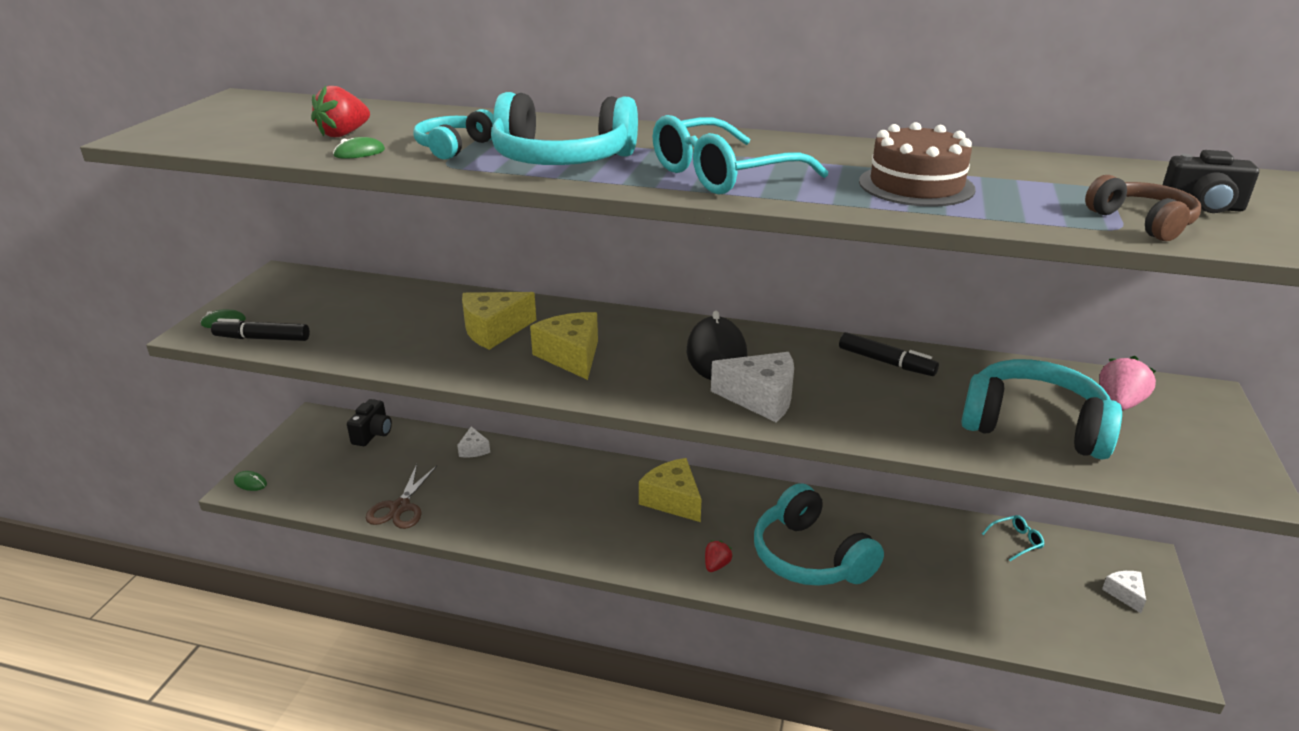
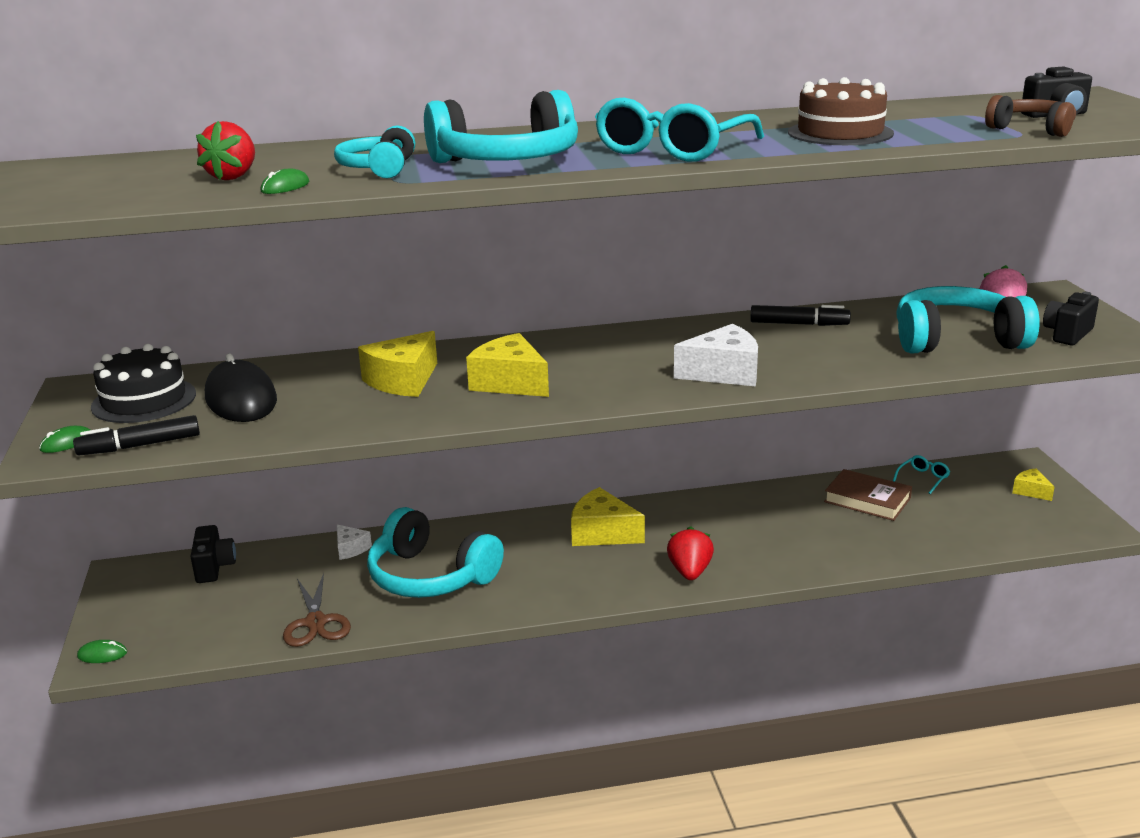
camera: 25 degrees left, 5 degrees down
black mouse [687,311,748,380] -> black mouse moved to [205,353,277,422]
red strawberry [705,540,733,572] -> red strawberry [667,526,714,580], size x1.57
turquoise headphones [754,483,884,586] -> turquoise headphones moved to [367,507,504,598]
white cheese [1102,571,1146,613] -> yellow cheese [1012,468,1054,501]
none -> black cake [91,344,196,423]
none -> brown book [824,469,912,521]
none -> black camera [1043,292,1099,345]

